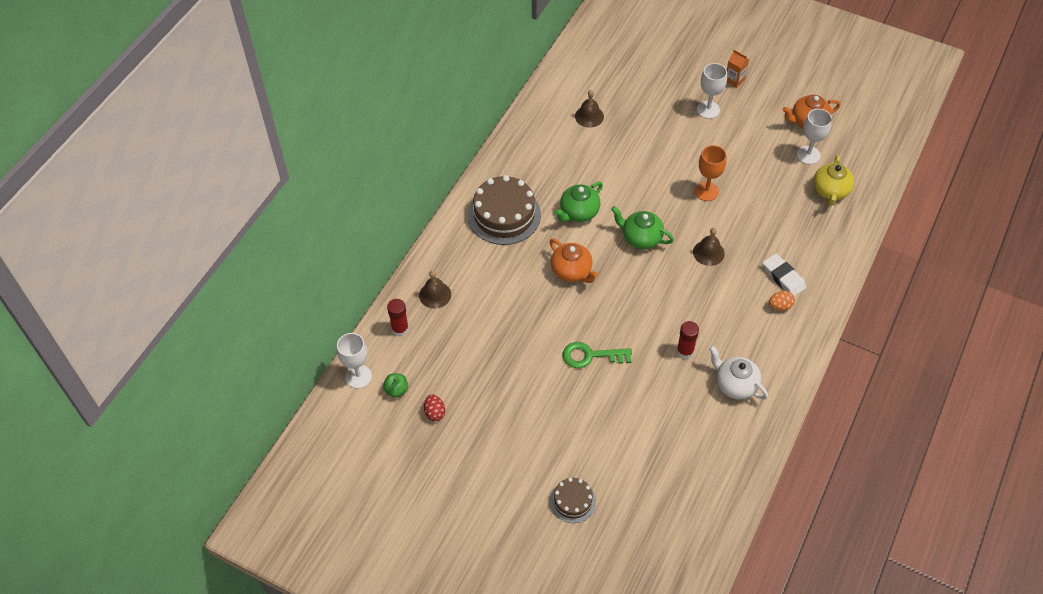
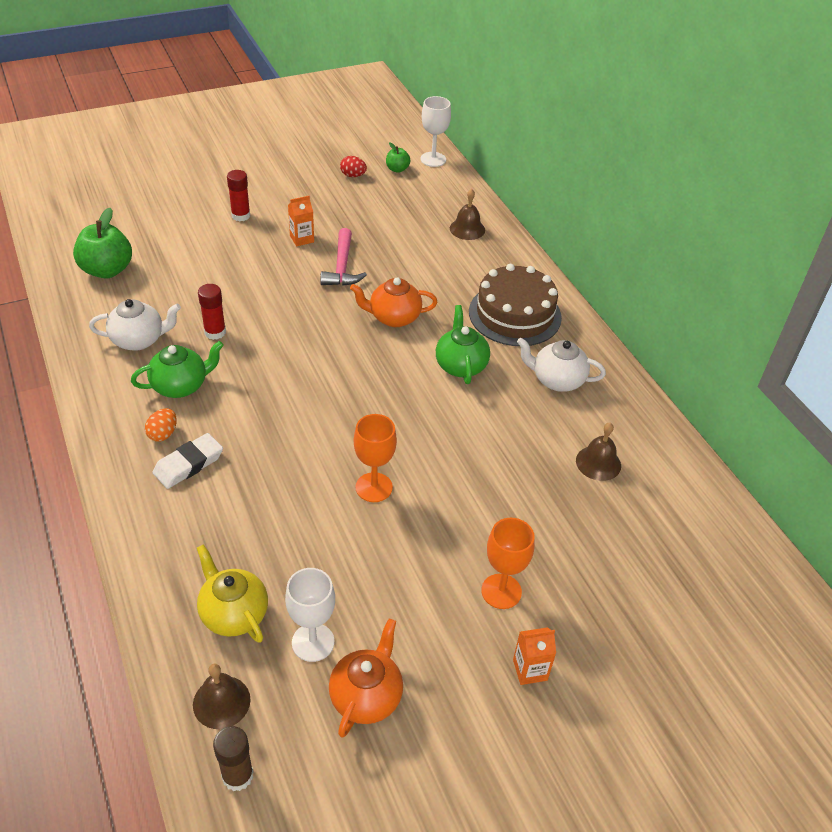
camera: 125 degrees right, 10 degrees down
red glue stick [387,299,409,336] -> red glue stick moved to [227,170,250,221]
brown cake [550,478,596,523] -> none
green key [563,342,632,368] -> none
green teapot [611,206,674,249] -> green teapot moved to [131,341,224,398]
brown bell [693,228,725,266] -> brown bell moved to [193,664,250,729]
white goblet [697,63,727,119] -> orange goblet [481,518,535,609]
white eraser [762,254,806,296] -> white eraser turned 45 degrees counterclockwise [152,433,223,489]
none -> green apple [73,208,132,279]
none -> brown glue stick [213,726,254,791]
none -> orange carton [288,196,314,246]
none -> pink hammer [320,228,367,286]
none -> white teapot [517,338,606,392]

